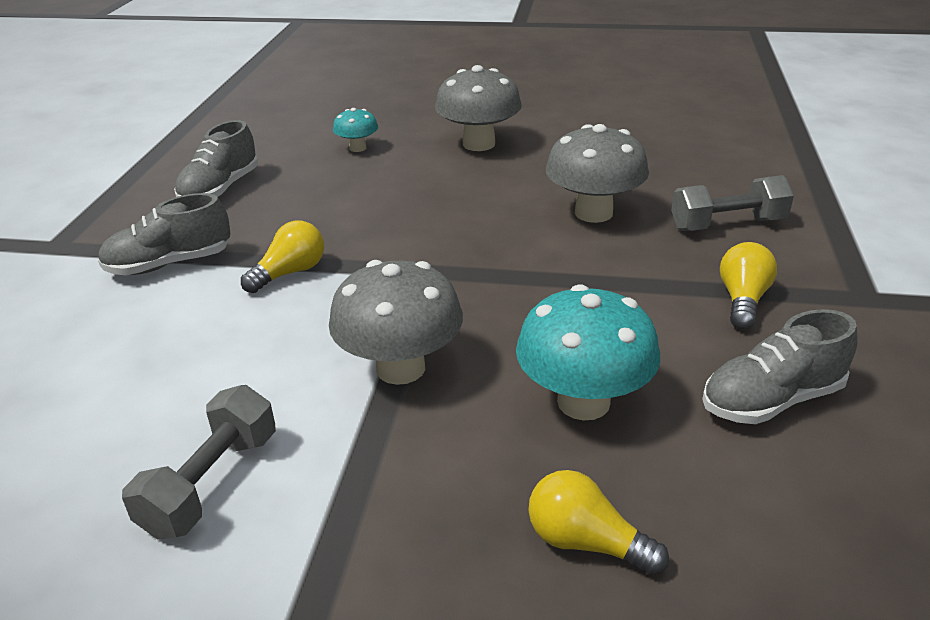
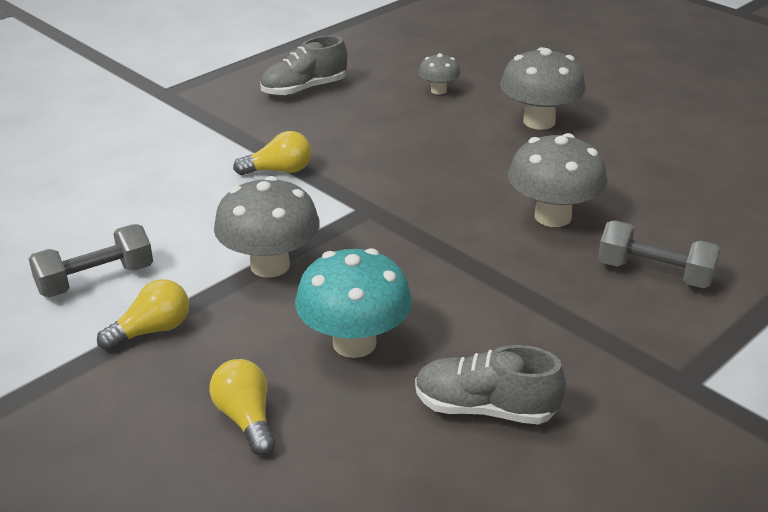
camera: 35 degrees right, 0 degrees up
grey shoe [98,193,230,275] -> none
turquoise mushroom [333,108,378,152] -> grey mushroom [418,53,461,94]
yellow light bulb [720,242,777,329] -> yellow light bulb moved to [97,279,189,351]

